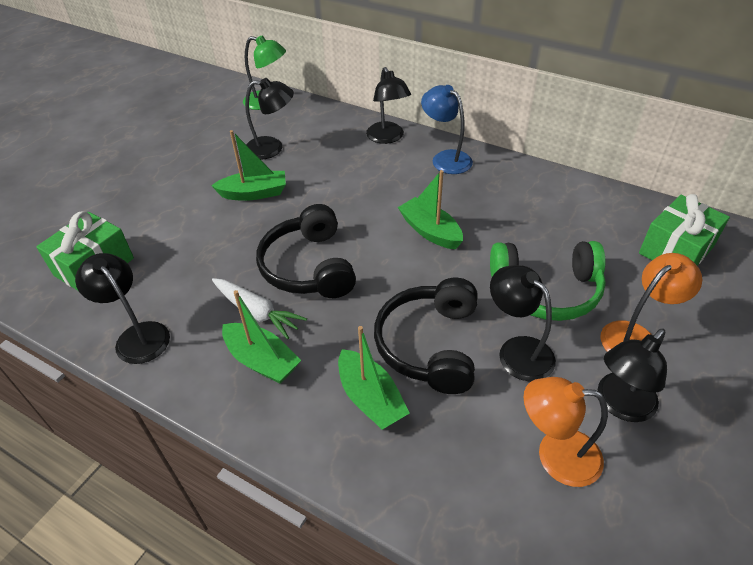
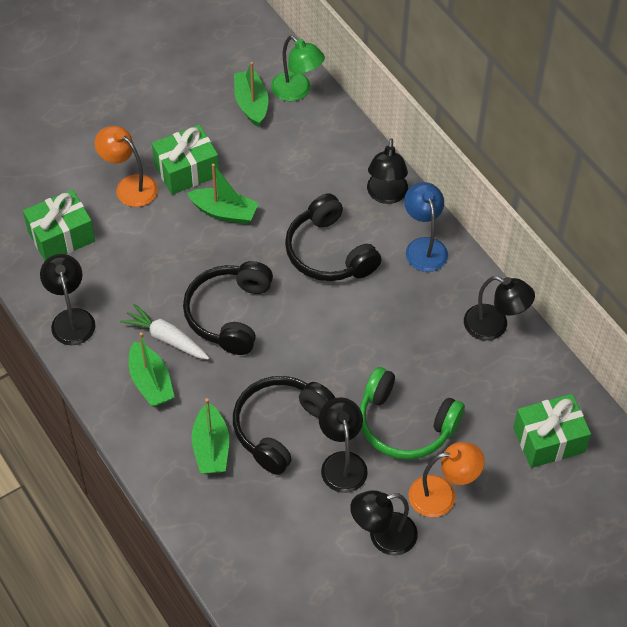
camera: 25 degrees right, 10 degrees up
white carrot [212,278,307,339] -> white carrot turned 150 degrees clockwise [120,304,209,360]
black lamp [245,78,294,160] -> black lamp moved to [464,276,535,341]
green boat [398,170,463,249] -> green boat moved to [234,62,269,127]
orange lamp [523,377,608,487] -> orange lamp moved to [95,126,158,207]
none -> green gift [152,125,219,195]
none -> black headphones [285,193,382,281]

